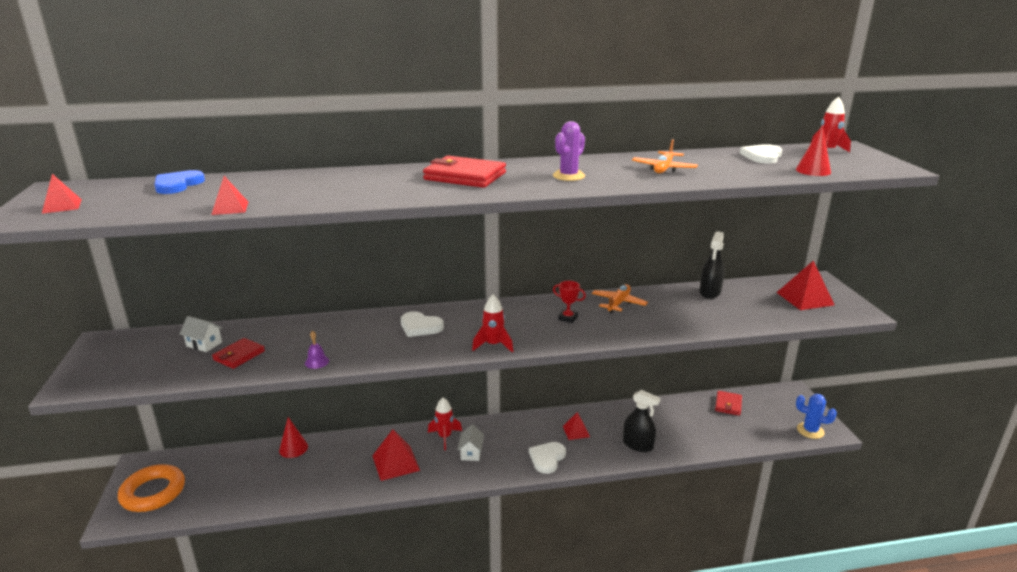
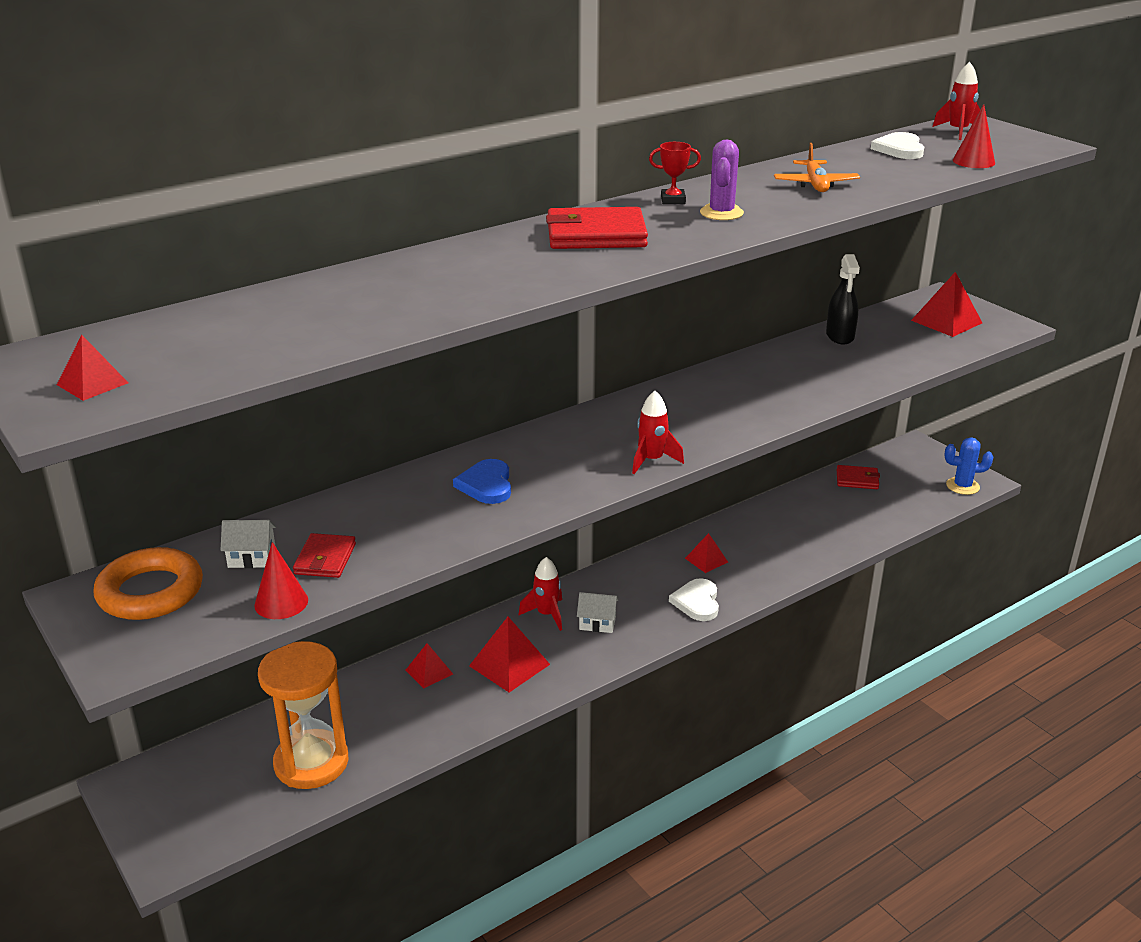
camera: 25 degrees left, 5 degrees up
orange ring [118,464,185,512] -> orange ring moved to [94,547,203,620]
blue heart [154,170,205,194] -> blue heart moved to [453,459,511,504]
red pyramid [211,176,248,215] -> red pyramid moved to [406,643,453,688]
red cone [279,417,308,458] -> red cone moved to [254,542,308,619]
purple bell [305,331,329,369] -> none
white heart [401,311,444,337] -> none
white house [458,424,484,461] -> white house turned 60 degrees counterclockwise [577,592,619,633]
red trophy [553,281,586,323] -> red trophy moved to [649,142,701,204]
orange plane [592,284,648,313] -> none
black spray bottle [623,390,661,452] -> none
red wallet [715,391,742,416] -> red wallet turned 75 degrees counterclockwise [837,465,880,489]
none -> orange hourglass [258,641,349,789]

